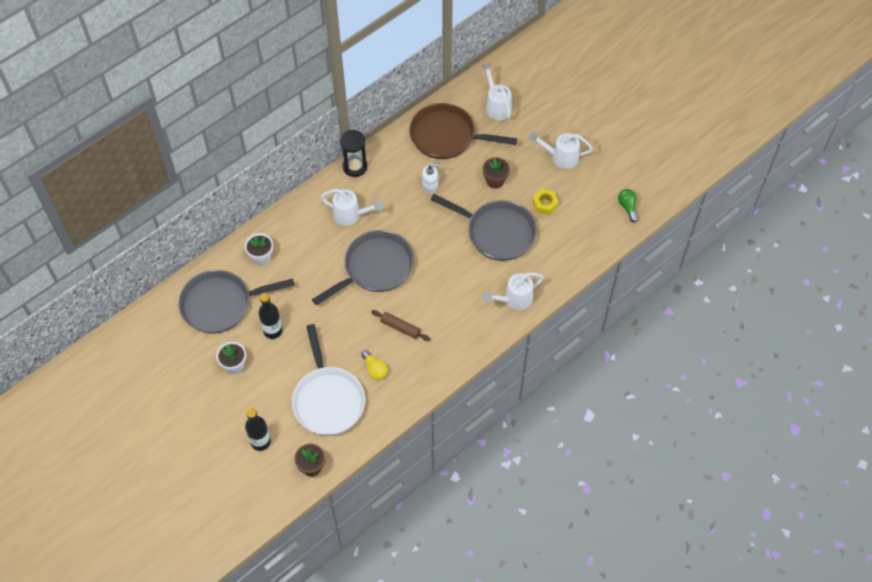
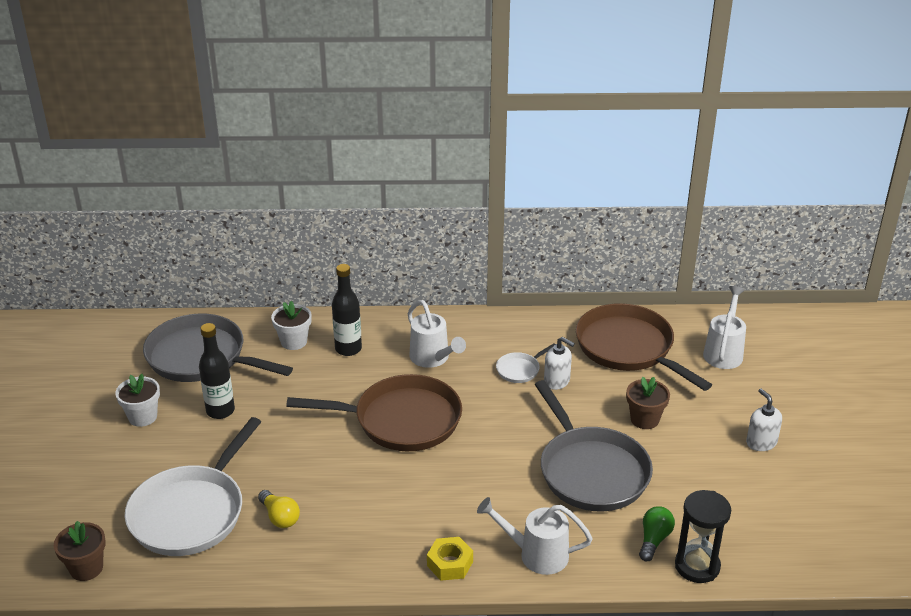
camera: 40 degrees right, 25 degrees down
black bottle [245,408,271,451] -> black bottle moved to [332,264,362,356]
grey pan [312,230,414,305] -> brown pan [286,374,462,451]
black hourglass [340,130,367,177] -> black hourglass moved to [675,490,731,583]
yellow light bulb [361,350,388,380] -> yellow light bulb turned 45 degrees counterclockwise [258,490,300,528]
brown rolling pin [371,310,430,341] -> none
white watering can [529,131,593,169] -> white soap dispenser [746,388,782,451]
yellow nut [532,189,559,215] -> yellow nut moved to [427,537,473,581]
green light bulb [618,189,638,223] -> green light bulb moved to [639,506,675,561]
none -> white pan [496,343,555,383]

